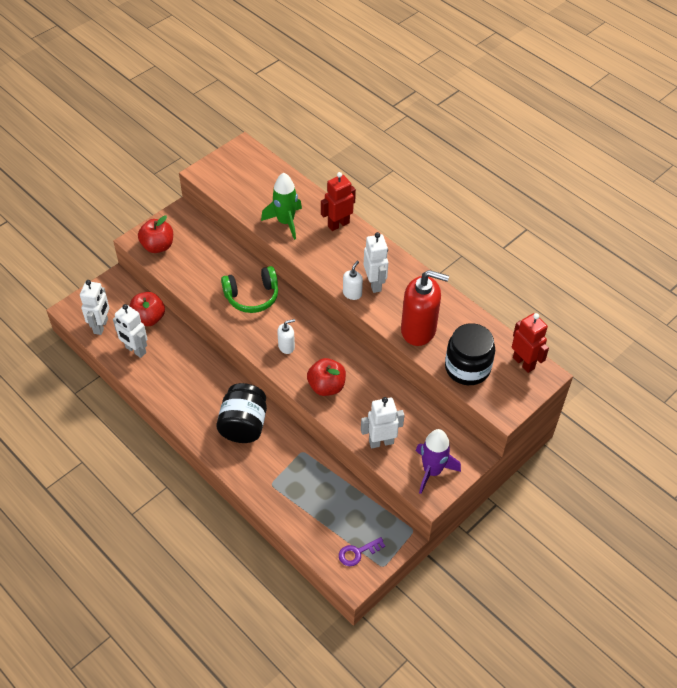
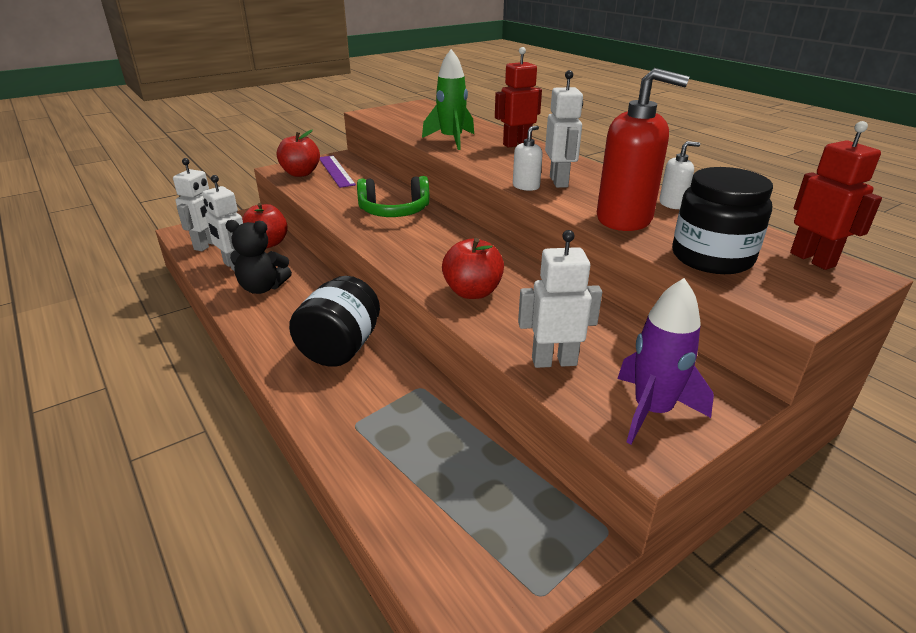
camera: 10 degrees right, 20 degrees down
white soap dispenser [277,319,295,354] -> white soap dispenser moved to [659,141,700,209]
purple key [339,537,385,566] -> none
none -> black teddy bear [225,220,292,294]
none -> purple ruler [320,155,356,188]

